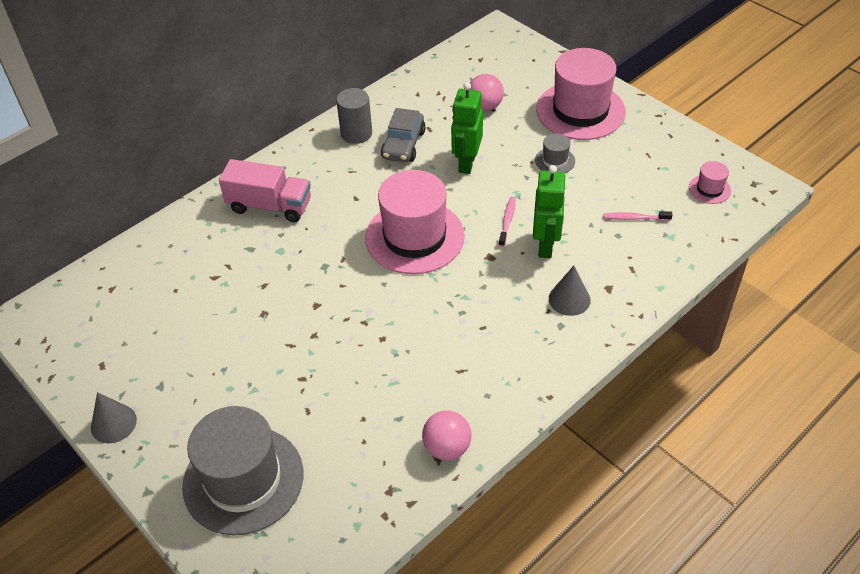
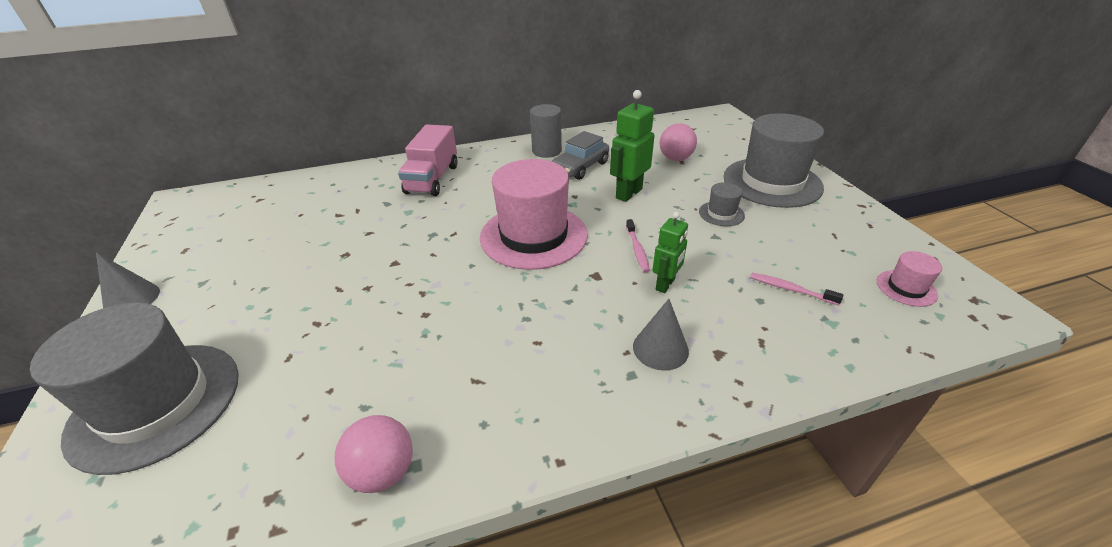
camera: 25 degrees right, 10 degrees down
pink truck [219,159,311,222] -> pink truck turned 60 degrees clockwise [398,125,458,196]
pink toothbrush [499,197,516,247] -> pink toothbrush turned 135 degrees clockwise [626,219,650,272]
green robot [533,165,567,258] -> green robot [652,212,688,293], size x0.65
pink hat [536,48,626,140] -> grey hat [723,113,824,208]

